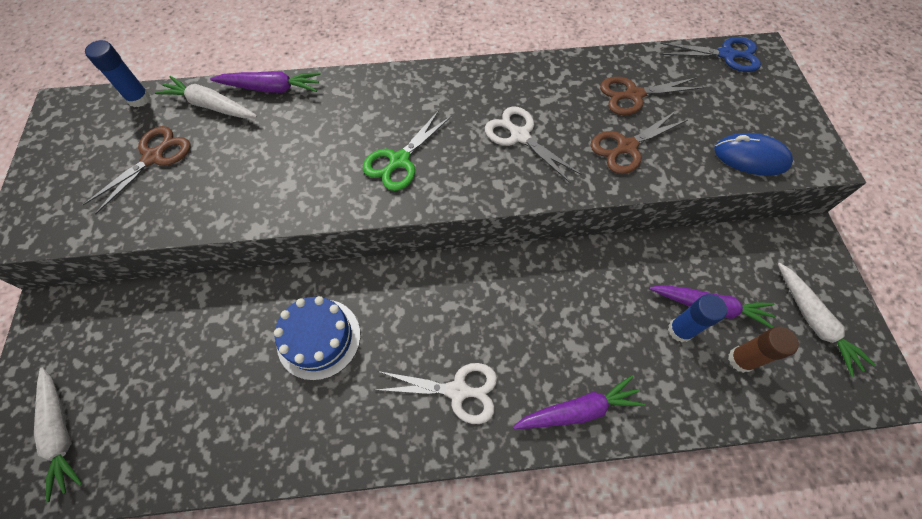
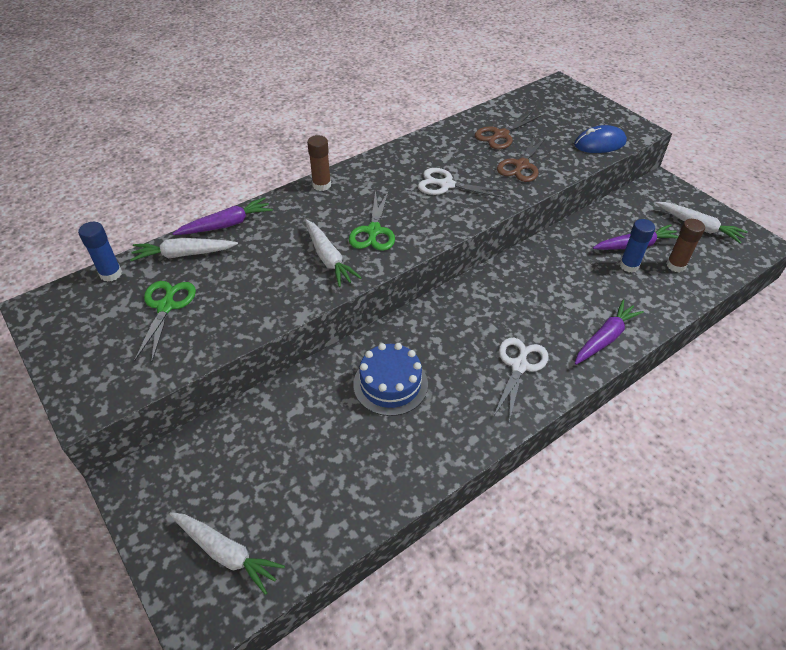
camera: 30 degrees left, 15 degrees down
brown scissors [83,126,191,214] -> green scissors [134,281,196,363]
white scissors [377,363,497,424] -> white scissors turned 45 degrees counterclockwise [493,338,549,421]
blue scissors [660,37,761,72] -> none
none -> white carrot [305,220,362,287]
none -> brown glue stick [307,135,331,191]

